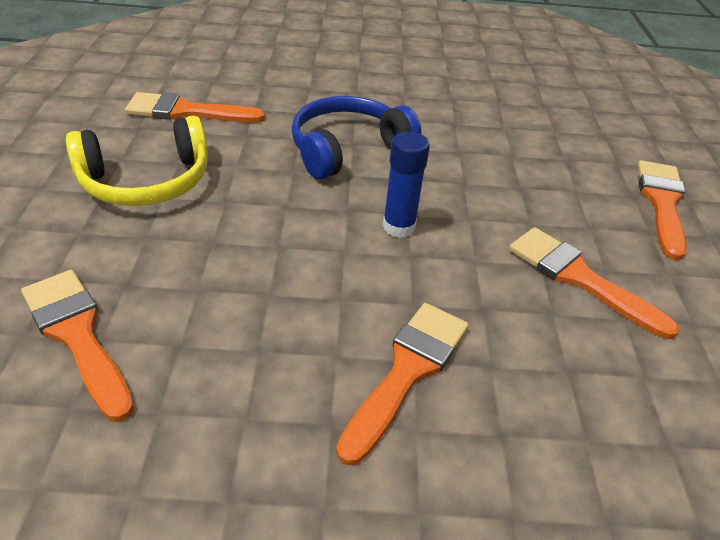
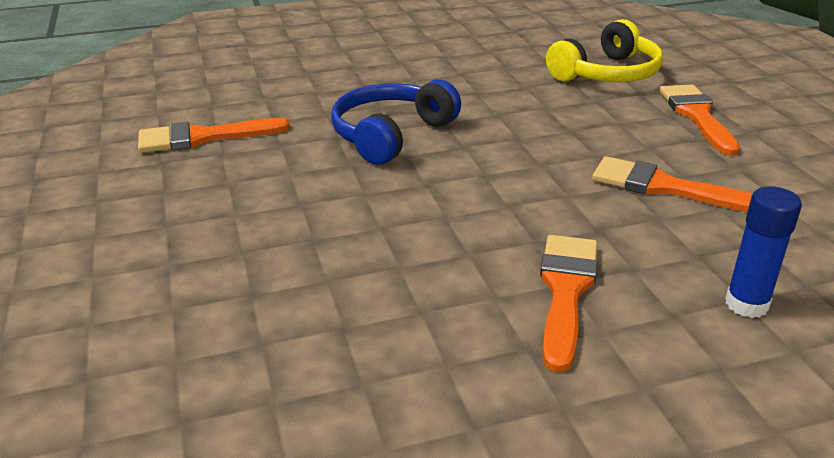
camera: 15 degrees left, 10 degrees down
orange brush [21,270,134,422] -> none
yellow headphones [66,116,208,206] -> yellow headphones moved to [546,19,663,82]
blue glue stick [383,132,430,238] -> blue glue stick moved to [725,186,802,318]

